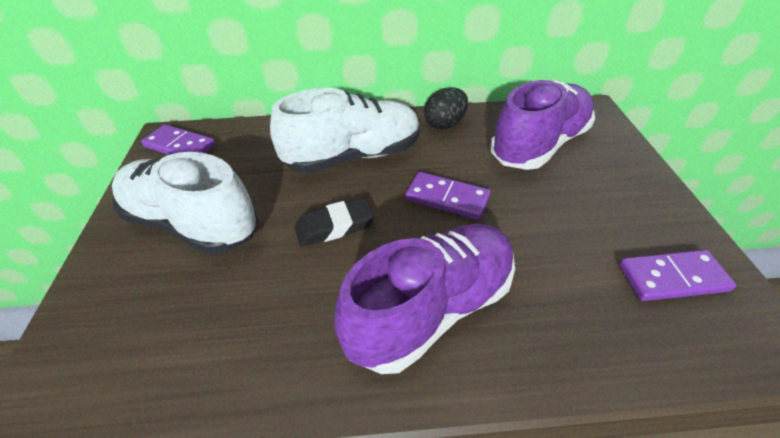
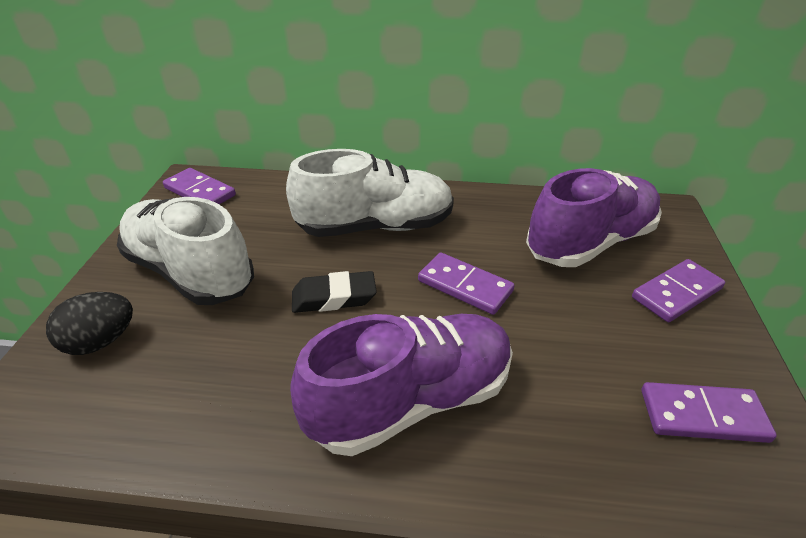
camera: 10 degrees right, 5 degrees down
black egg [424,87,468,130] -> black egg moved to [46,292,133,355]
none -> purple domino [632,259,725,322]

